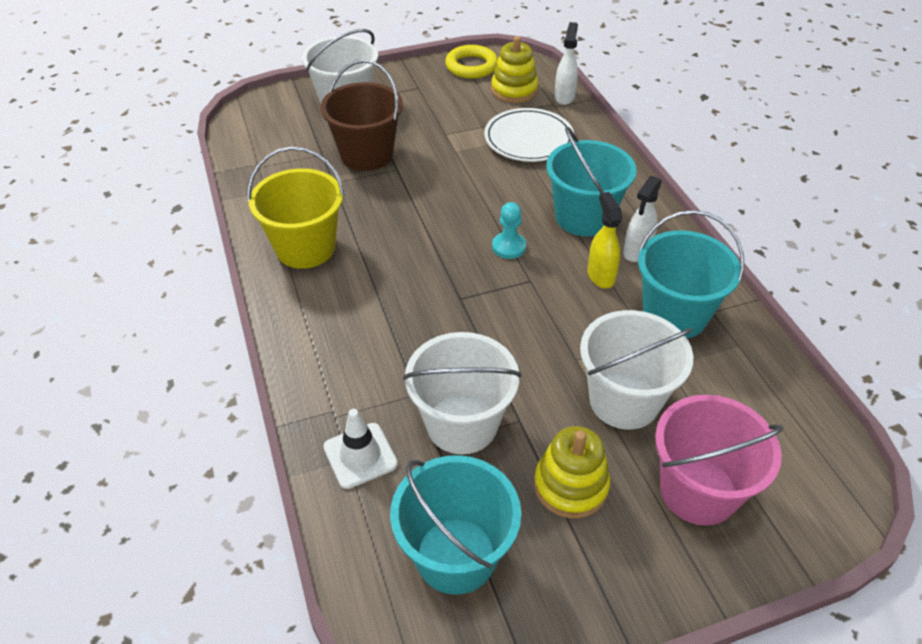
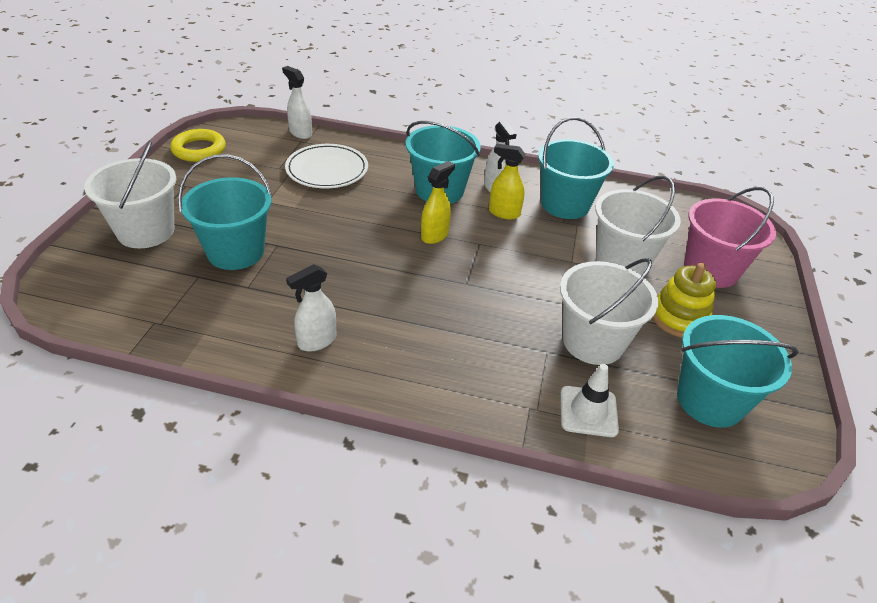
camera: 60 degrees left, 5 degrees down
yellow bucket [247,147,345,269] -> white spray bottle [286,264,336,352]
brown bucket [320,59,403,171] -> turquoise bucket [178,154,272,270]
yellow stacking toy [491,36,538,103] -> none
turquoise pawn [492,202,526,259] -> yellow spray bottle [421,161,455,244]

